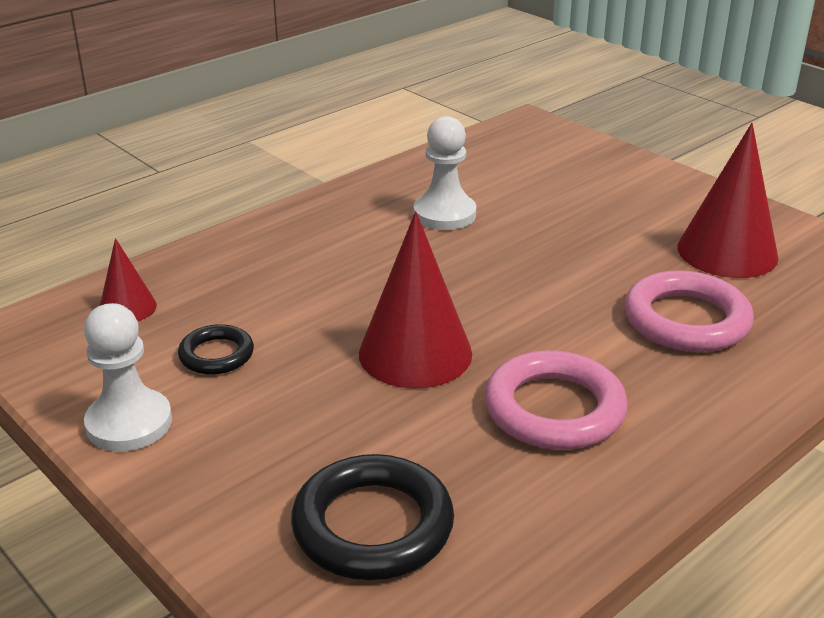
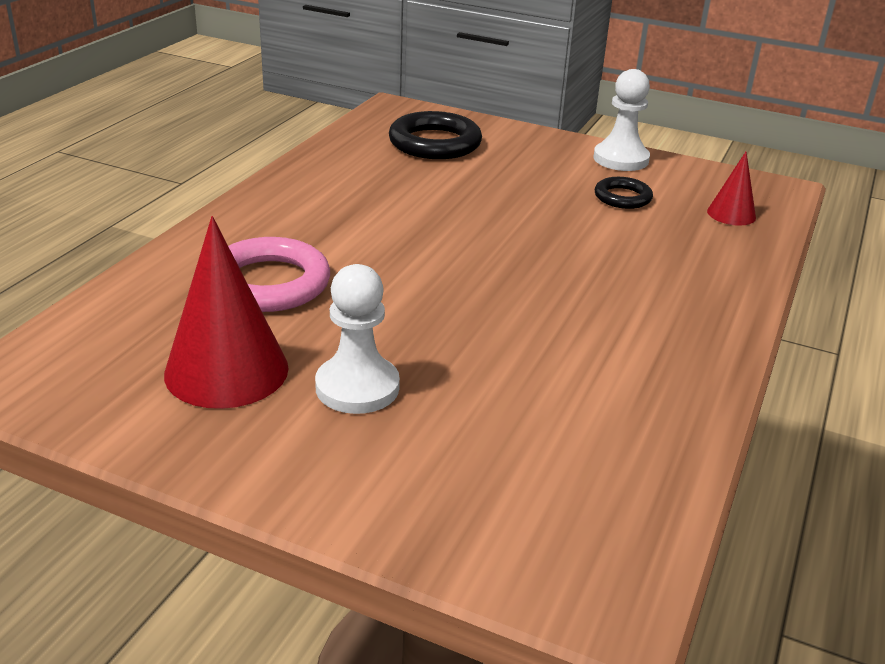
camera: 155 degrees right, 0 degrees up
red cone [359,211,472,389] -> none
white pawn [414,116,476,230] -> white pawn moved to [315,264,400,414]
pink ring [484,350,628,450] -> none

